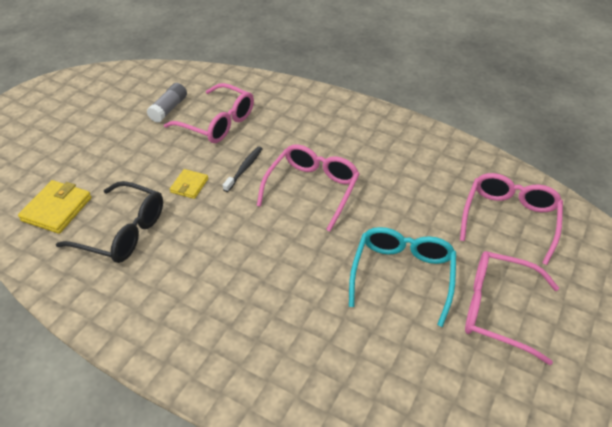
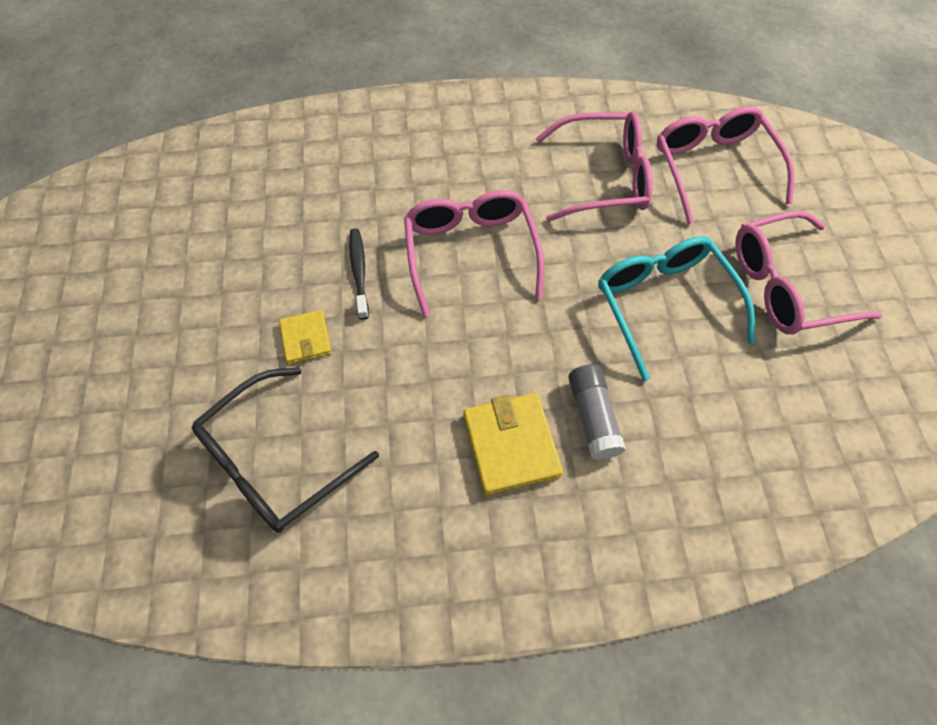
camera: 35 degrees left, 15 degrees up
yellow wallet [18,180,92,234] -> yellow wallet moved to [463,393,563,495]
black glasses [56,181,163,263] -> black glasses turned 150 degrees clockwise [192,367,379,533]
grey glue stick [147,83,187,123] -> grey glue stick moved to [568,364,626,460]
pink glasses [164,83,254,143] -> pink glasses moved to [536,112,653,222]

